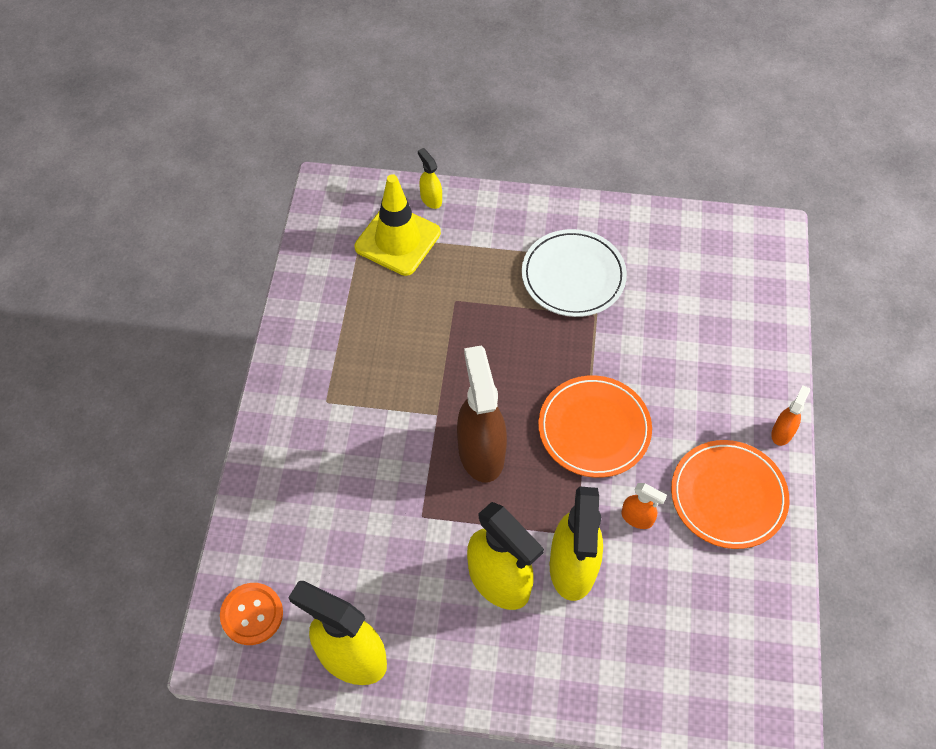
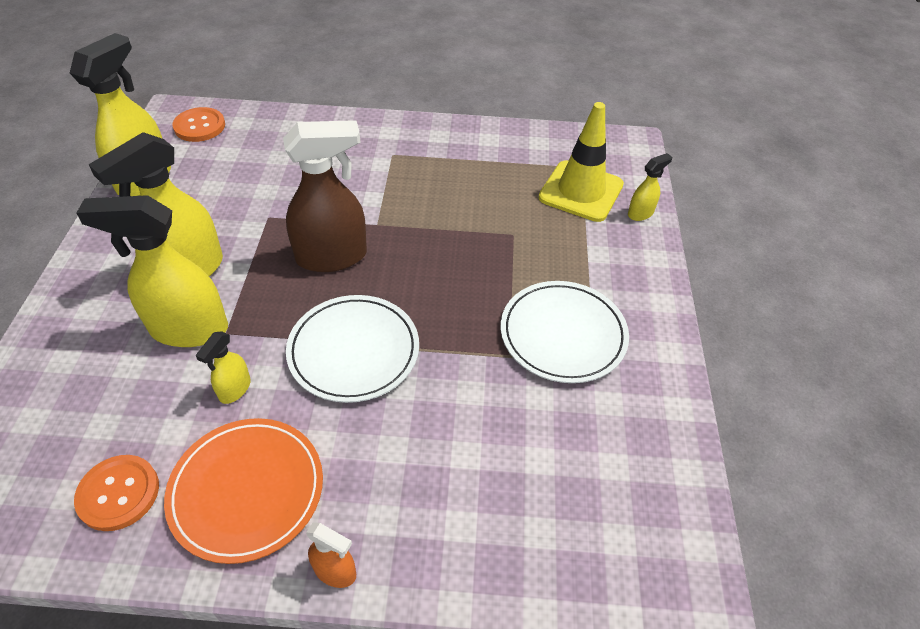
camera: 85 degrees right, 10 degrees down
orange plate [538,375,652,478] -> white plate [286,295,419,403]
orange spray bottle [621,483,667,529] -> yellow spray bottle [196,331,251,404]
none -> orange button [74,455,159,531]

